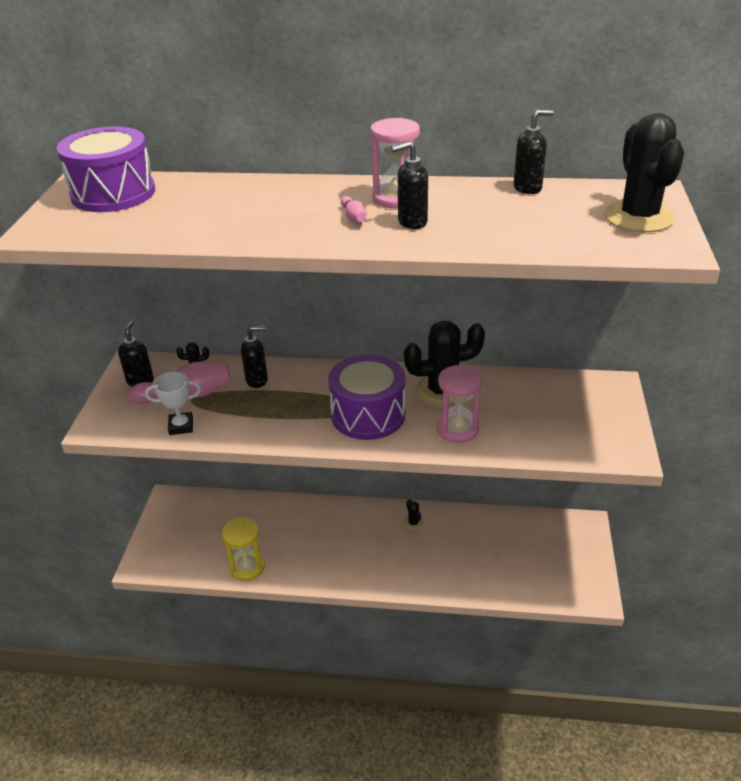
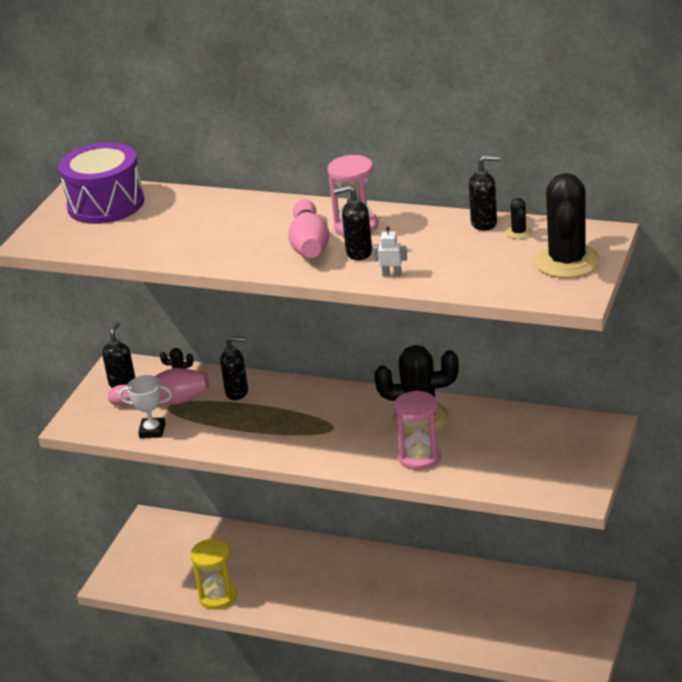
camera: 15 degrees right, 5 degrees down
purple drum [328,354,406,440] -> none
pink bowling pin [341,196,367,223] -> pink bowling pin [288,199,329,258], size x2.12
black cactus [404,499,423,530] -> black cactus moved to [506,198,532,239]
none -> white robot [373,226,407,277]

